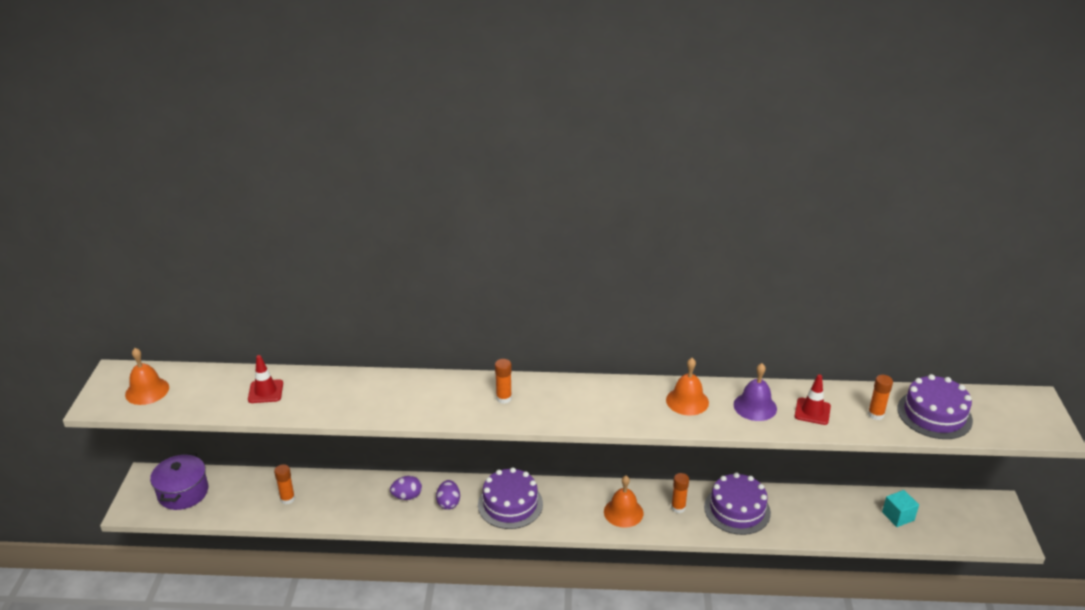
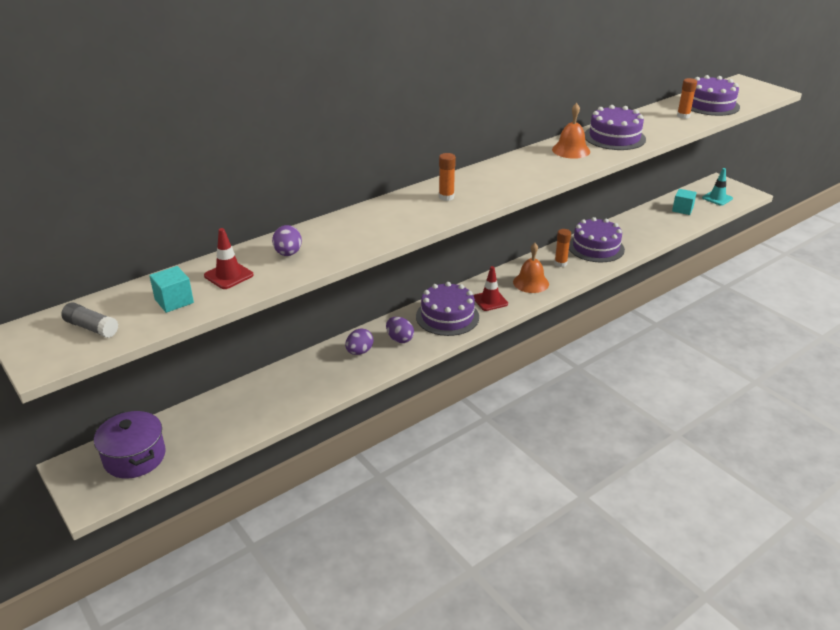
camera: 40 degrees left, 0 degrees up
orange bell [125,348,169,405] -> grey glue stick [61,302,118,338]
orange glue stick [274,464,295,504] -> none
purple bell [734,363,777,421] -> purple cake [585,105,646,150]
red traffic cone [795,374,831,425] -> red traffic cone moved to [473,266,508,311]
none -> turquoise cube [149,266,194,313]
none -> purple egg [272,225,302,256]
none -> turquoise traffic cone [702,168,733,206]

